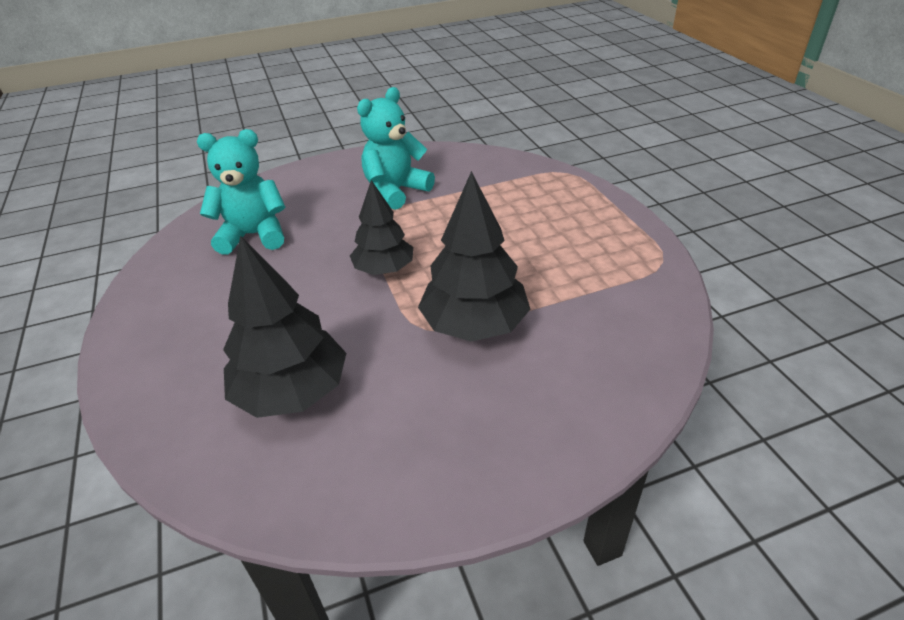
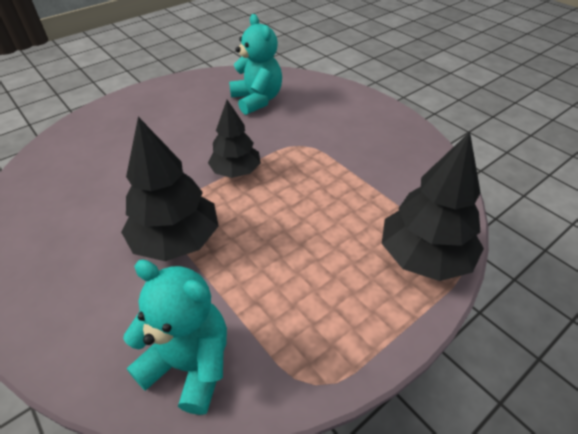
camera: 70 degrees right, 5 degrees up
black tree [223,235,346,418] -> black tree moved to [382,132,484,281]
turquoise teddy bear [357,87,435,210] -> turquoise teddy bear moved to [123,260,227,415]

